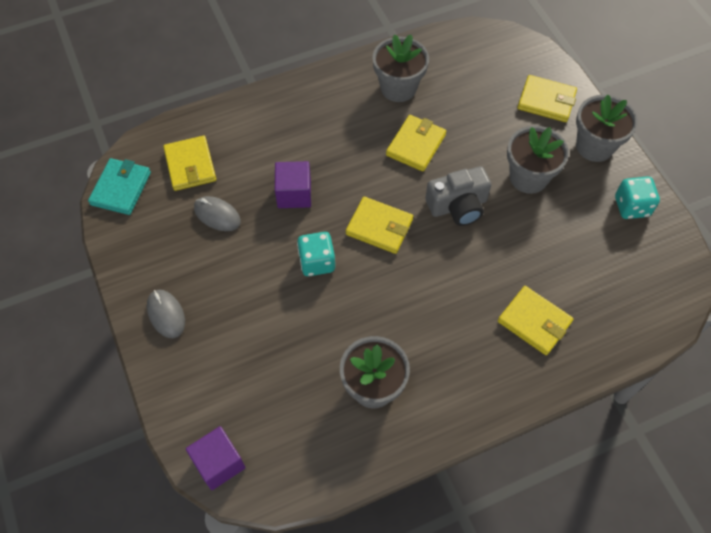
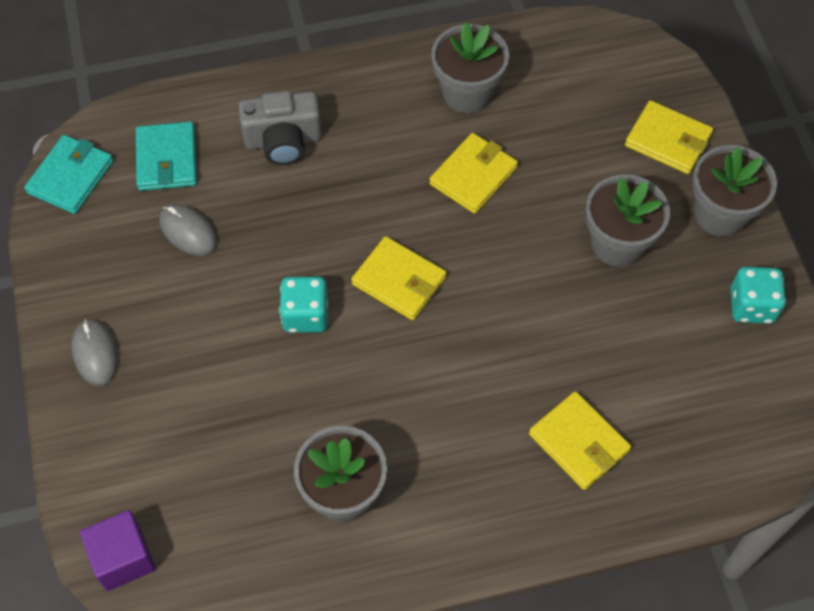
camera: 10 degrees right, 0 degrees up
yellow wallet [163,136,216,191] -> turquoise wallet [136,122,197,191]
purple cube [275,161,311,208] -> none
grey camera [425,166,491,226] -> grey camera moved to [238,91,322,165]

